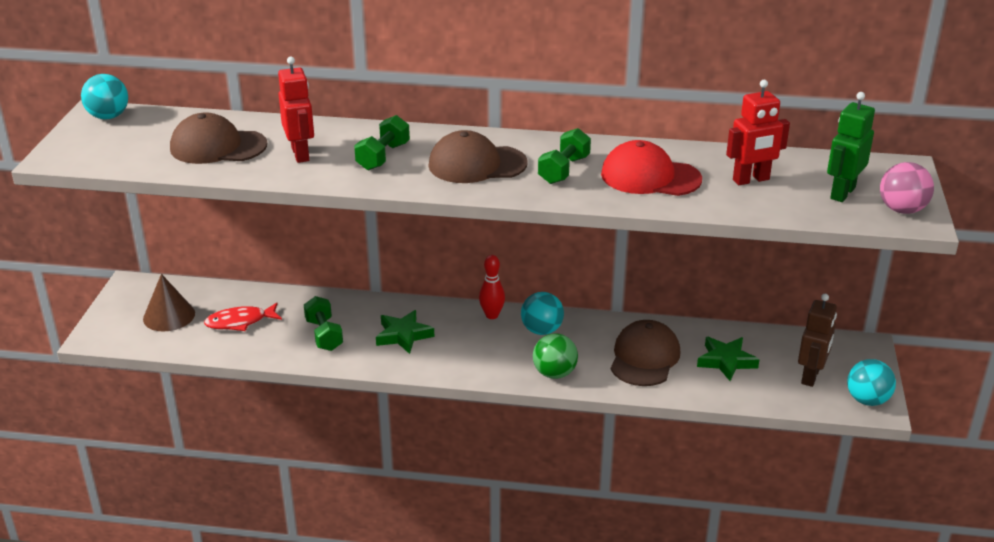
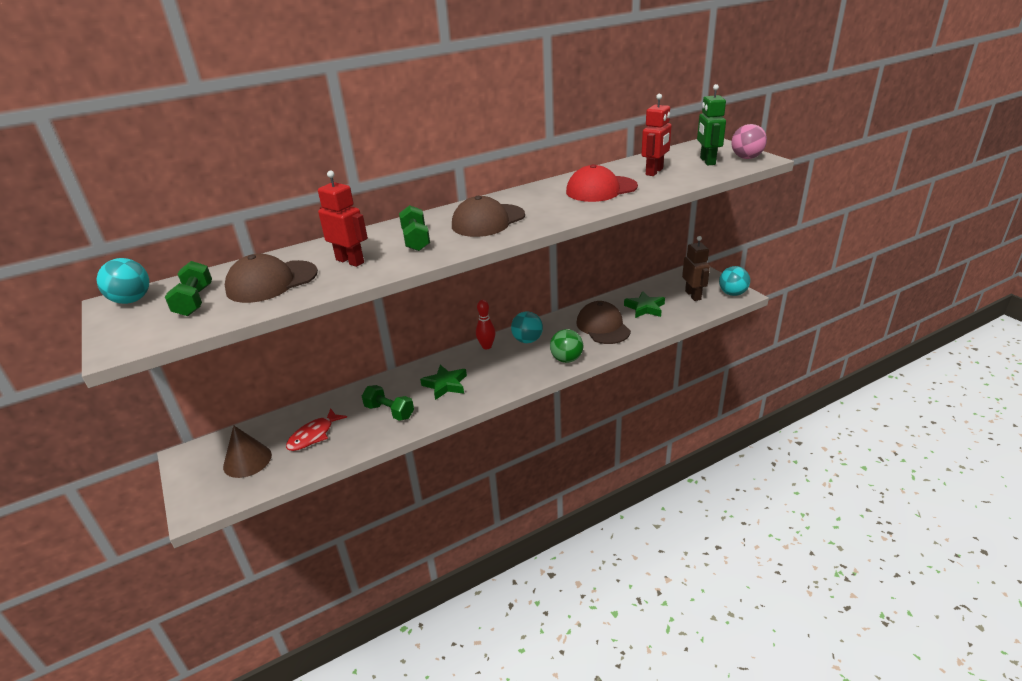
camera: 35 degrees left, 0 degrees up
green dumbbell [538,128,591,184] -> green dumbbell moved to [165,261,212,316]

